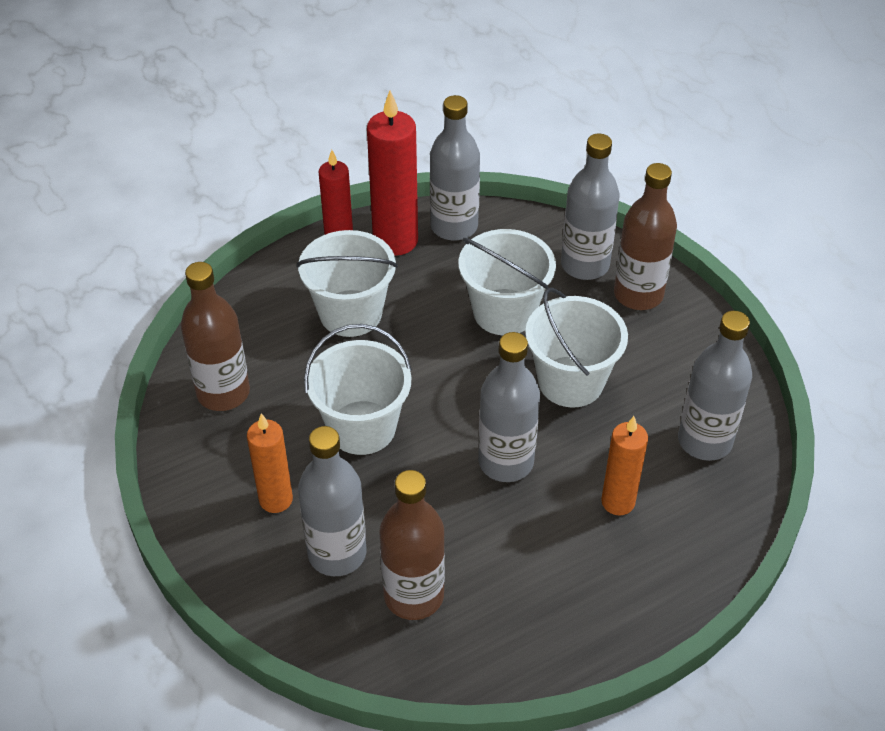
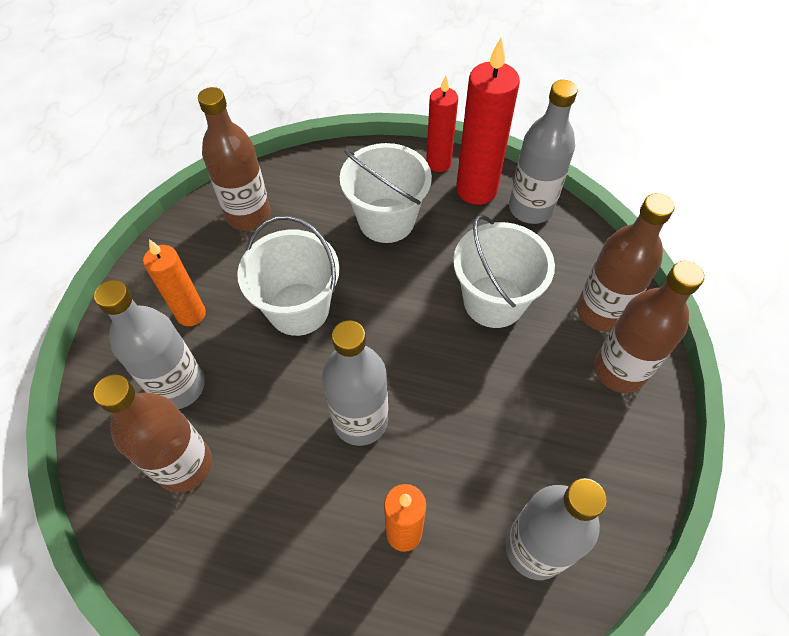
camera: 45 degrees right, 10 degrees up
white bucket [525,288,628,408] -> none
grey bottle [561,134,619,280] -> brown bottle [577,193,674,332]

